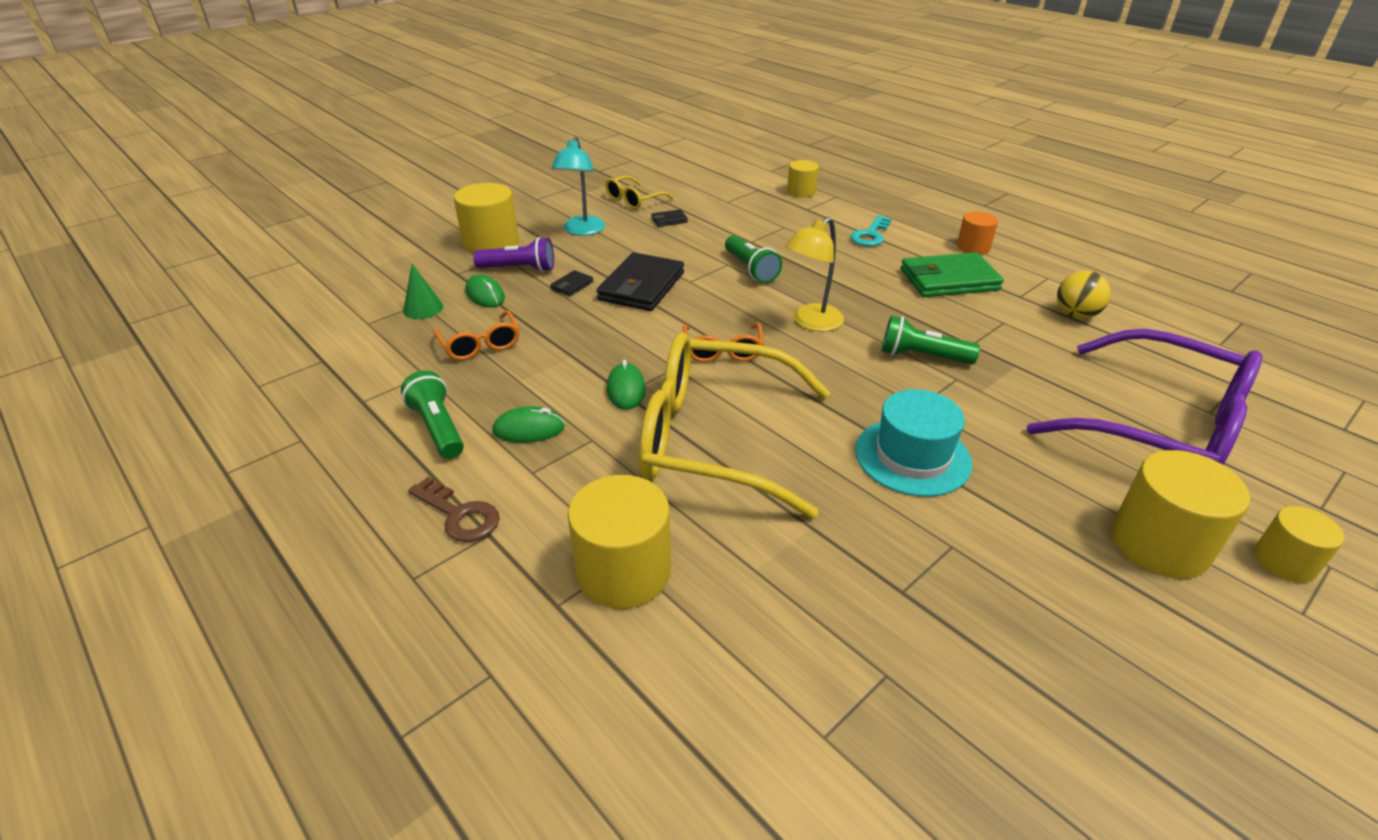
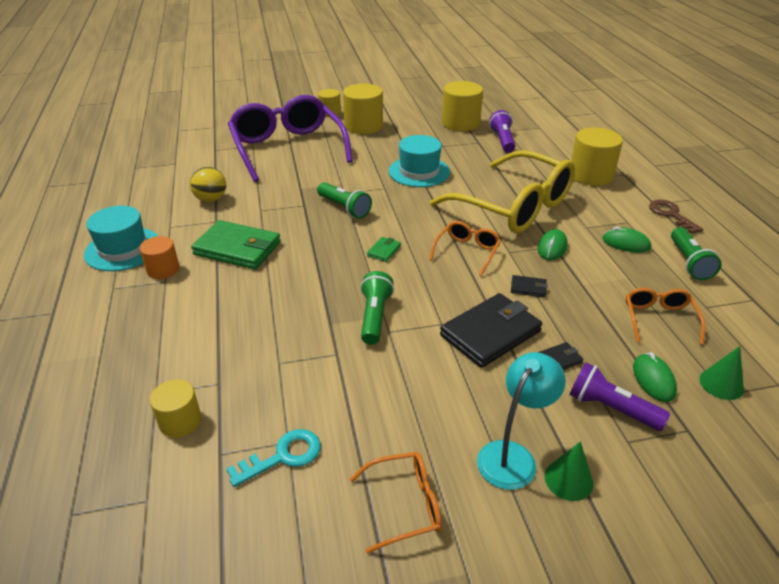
camera: 150 degrees left, 0 degrees up
yellow cylinder [454,183,519,254] -> yellow cylinder moved to [442,81,483,131]
yellow glasses [605,176,674,210] -> orange glasses [350,452,442,554]
black wallet [651,209,688,227] -> black wallet moved to [511,275,548,298]
yellow lamp [785,217,844,332] -> green wallet [367,237,401,262]
turquoise key [850,215,892,246] -> turquoise key moved to [227,429,321,487]
none -> turquoise hat [84,206,158,271]
none -> purple flashlight [489,110,515,153]
none -> green cone [545,441,593,501]

